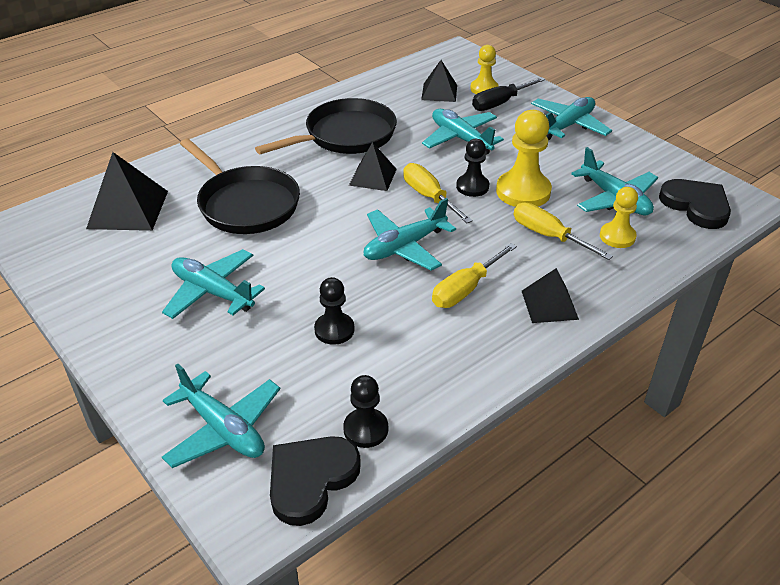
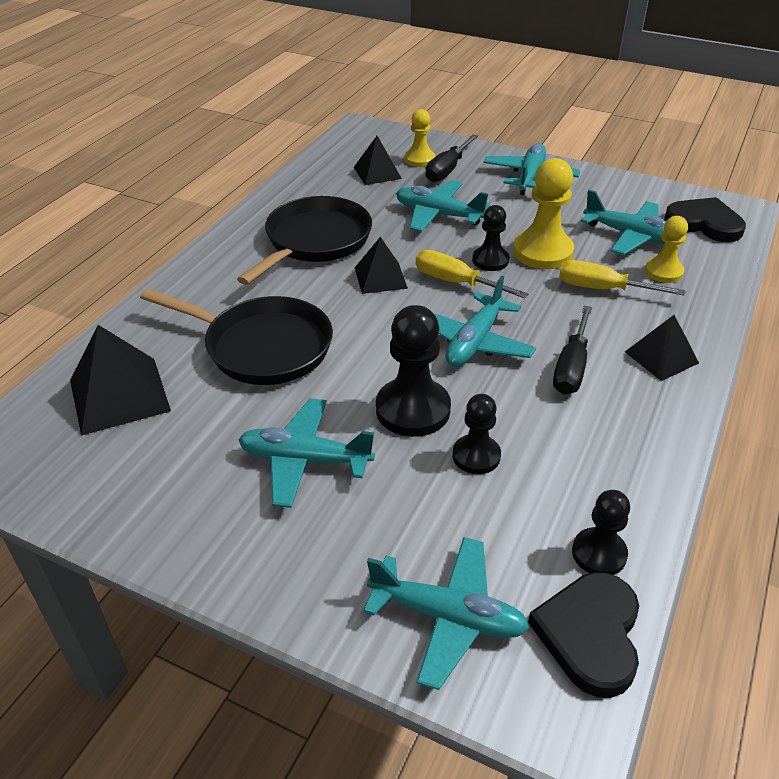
camera: 25 degrees left, 0 degrees up
yellow screwdriver [432,243,517,308] -> black screwdriver [553,306,592,395]
none -> black pawn [376,305,451,437]

